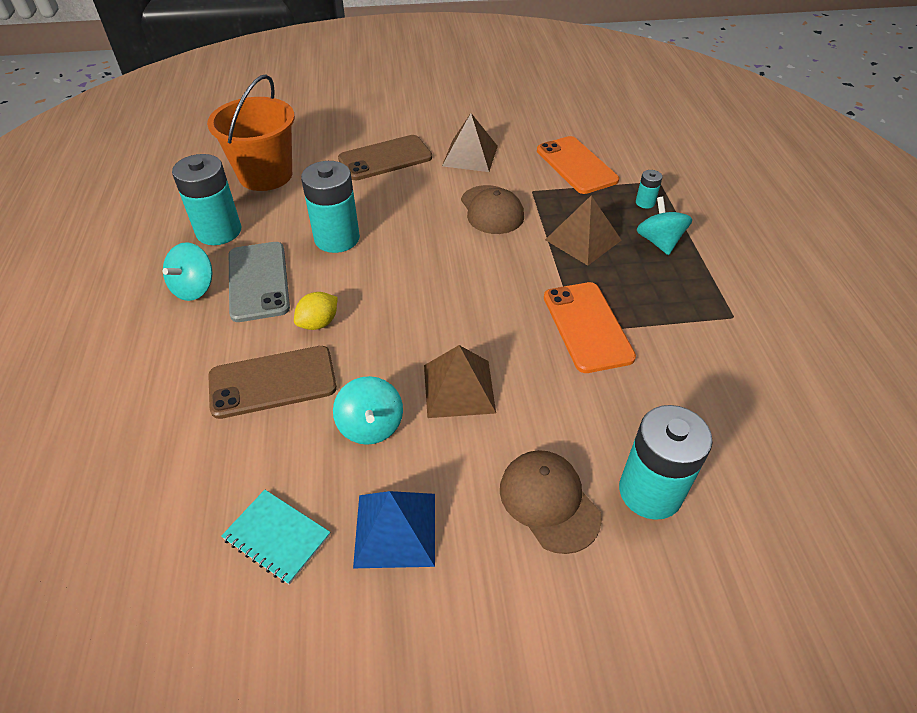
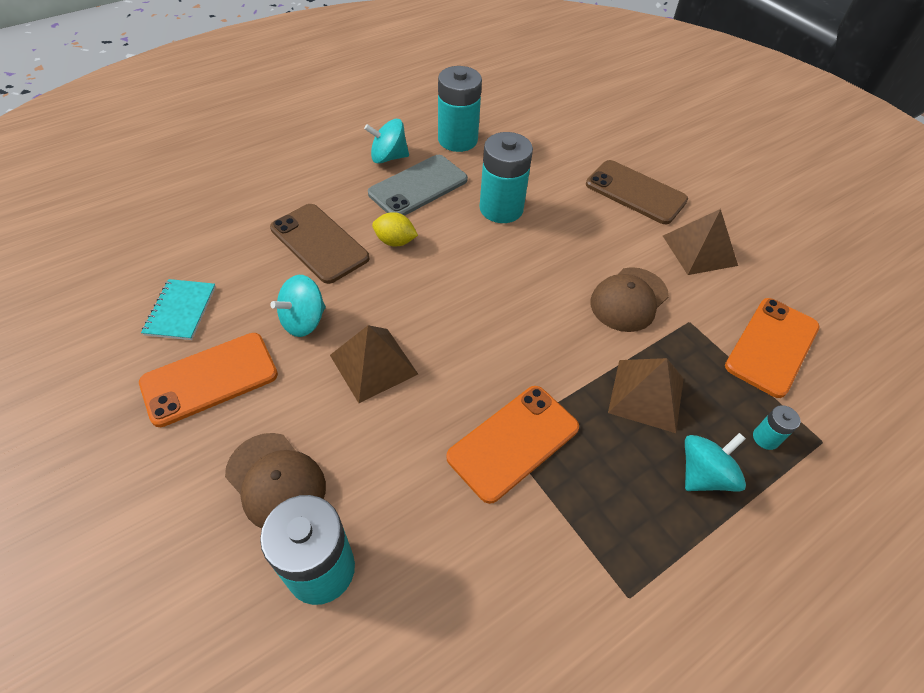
camera: 60 degrees right, 5 degrees up
orange bucket [207,74,295,191] -> none
blue pyramid [353,491,435,568] -> orange phone [139,333,278,427]
brown cap [500,450,602,554] -> brown cap turned 105 degrees clockwise [225,433,326,529]

